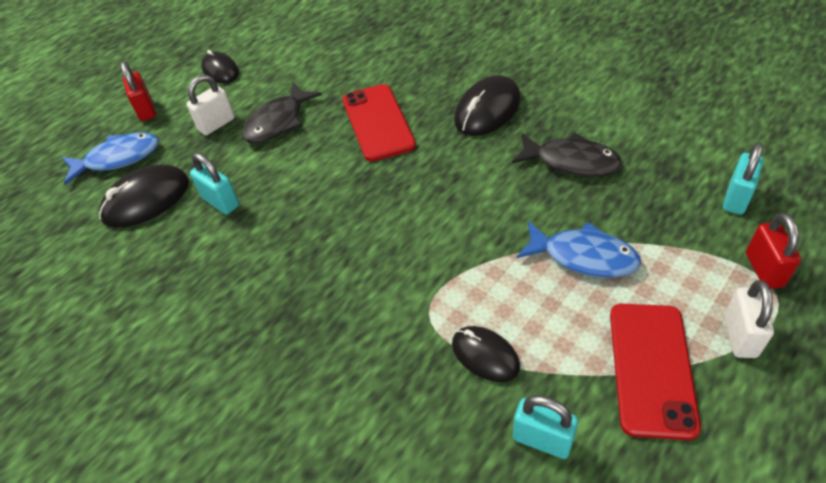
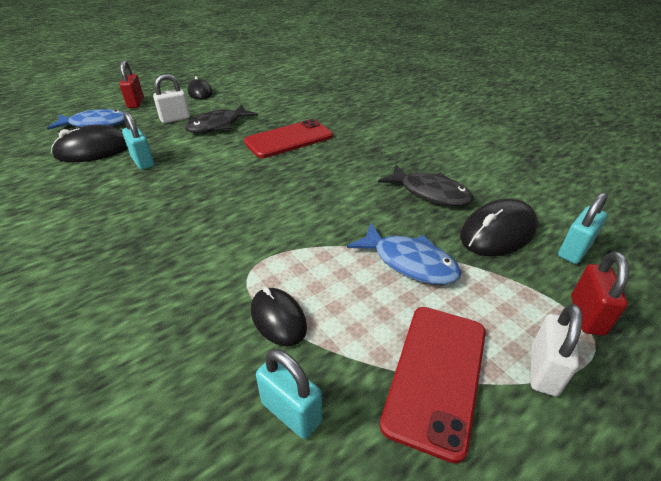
camera: 10 degrees right, 10 degrees down
red phone [343,84,416,162] -> red phone turned 60 degrees clockwise [244,119,333,158]
black mouse [454,75,521,136] -> black mouse moved to [460,198,538,256]

